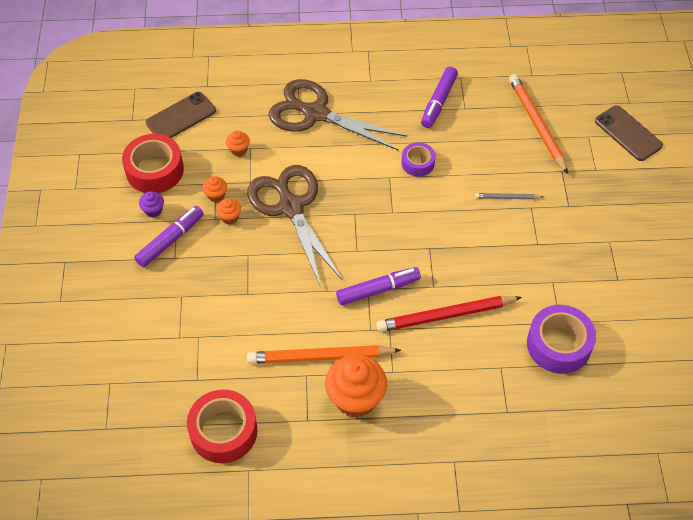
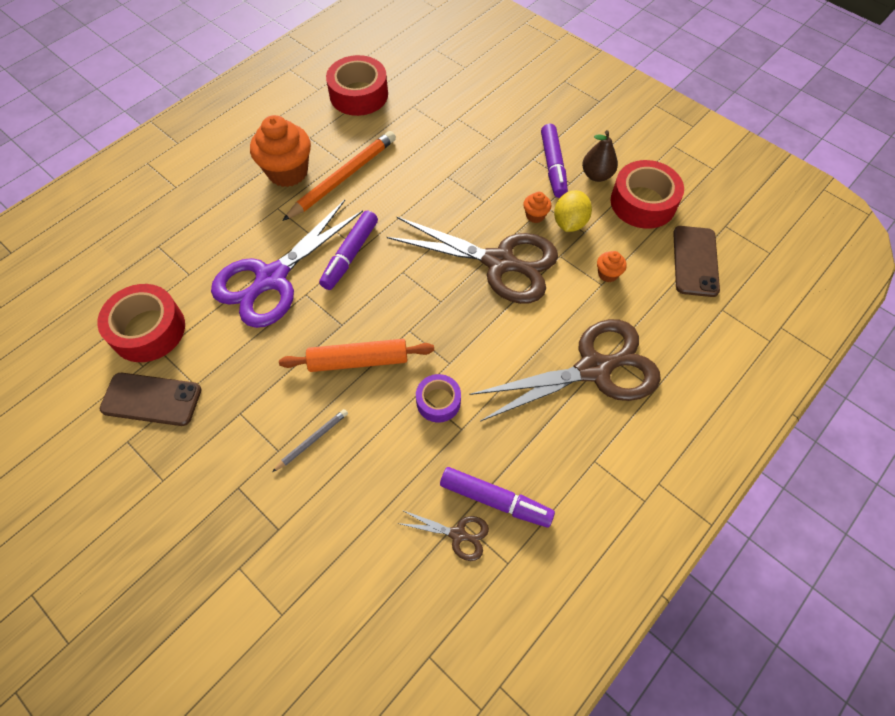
camera: 135 degrees right, 5 degrees up
purple cupcake [139,191,164,218] -> brown pear [582,130,618,182]
orange cupcake [203,176,227,202] -> yellow lemon [554,190,592,232]
red pencil [376,296,522,332] -> purple scissors [211,200,363,328]
purple marker [421,67,458,128] -> purple marker turned 135 degrees clockwise [440,467,555,528]
orange pencil [509,74,568,174] -> none
purple tape [527,305,596,374] -> red tape [97,284,185,362]
brown phone [595,105,663,161] -> brown phone moved to [100,373,201,426]
none -> orange rolling pin [279,339,434,372]
none -> brown scissors [397,510,489,561]

